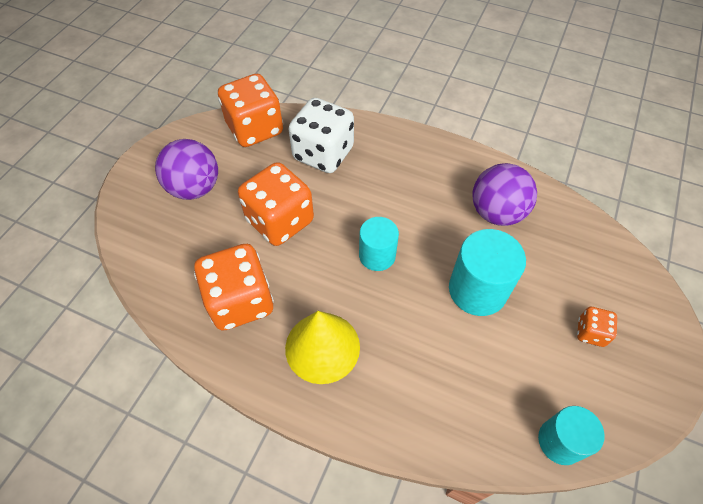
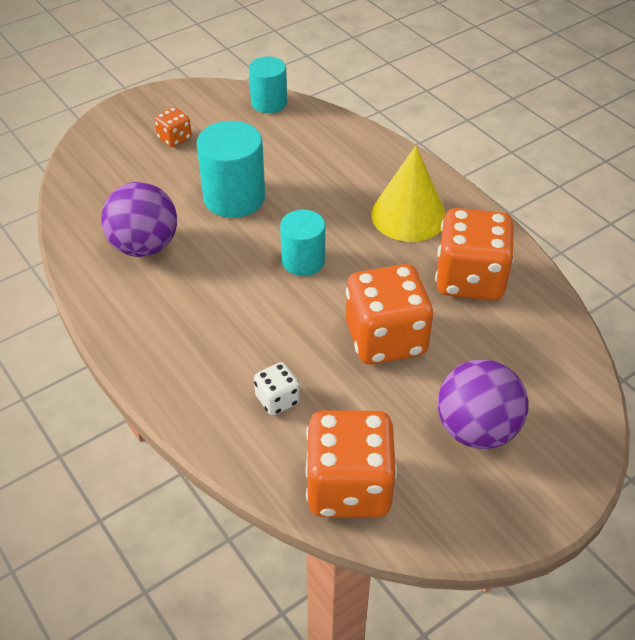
camera: 150 degrees left, 10 degrees down
white dice [288,98,354,173] -> white dice [254,362,300,415], size x0.48

